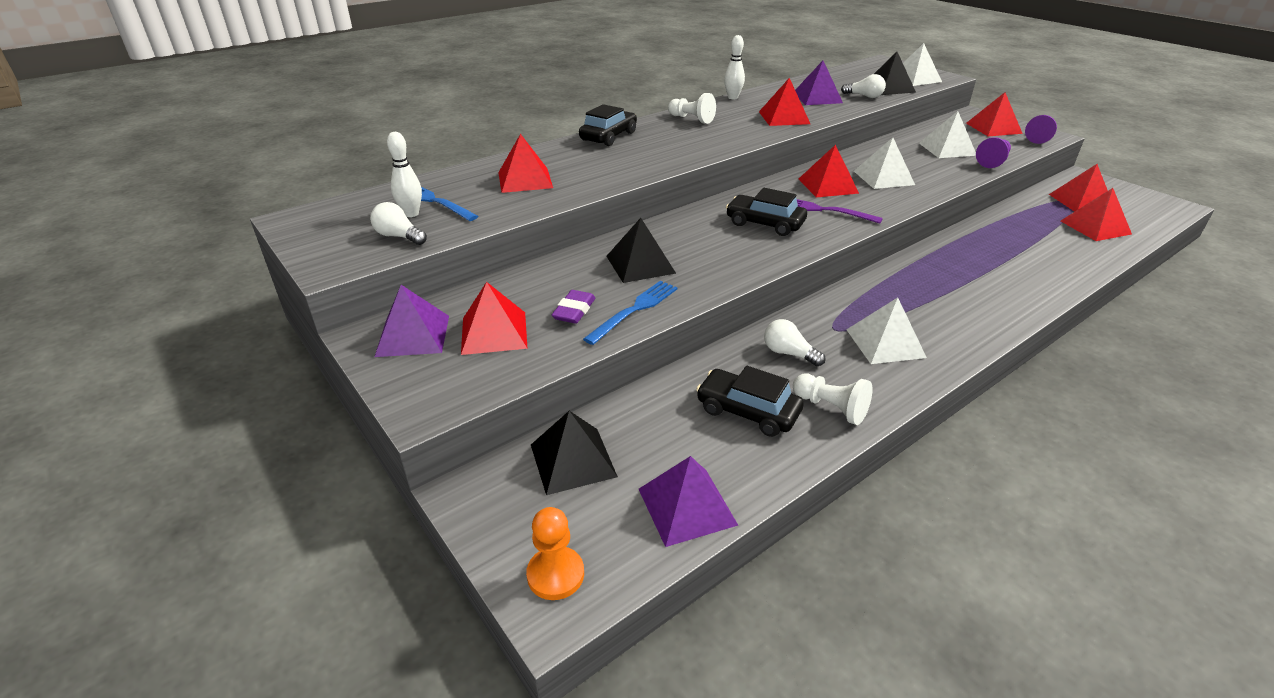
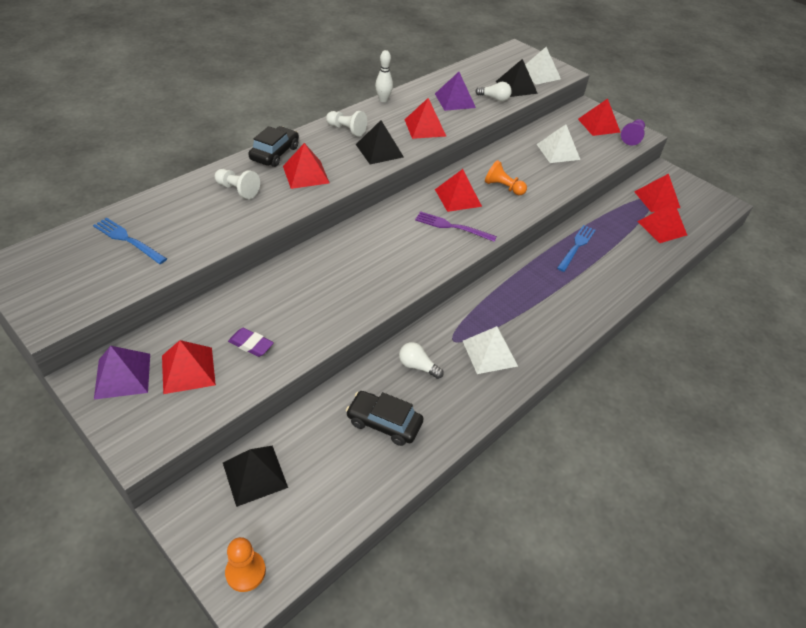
camera: 10 degrees left, 10 degrees up
white light bulb [370,202,427,245] -> none
white bowling pin [387,132,422,217] -> none
red pyramid [498,134,553,193] -> red pyramid moved to [283,143,330,189]
purple eraser [552,290,595,324] -> purple eraser turned 75 degrees counterclockwise [228,328,274,357]
blue fork [583,281,678,345] -> blue fork moved to [557,225,595,272]
black pyramid [606,218,676,283] -> black pyramid moved to [356,120,404,164]
purple pyramid [639,456,738,547] -> none
black car [726,188,807,236] -> none
white pawn [793,374,873,425] -> white pawn moved to [215,169,260,199]
white pyramid [854,138,915,189] -> orange pawn [485,160,527,195]
purple pawn [976,137,1011,168] -> none

